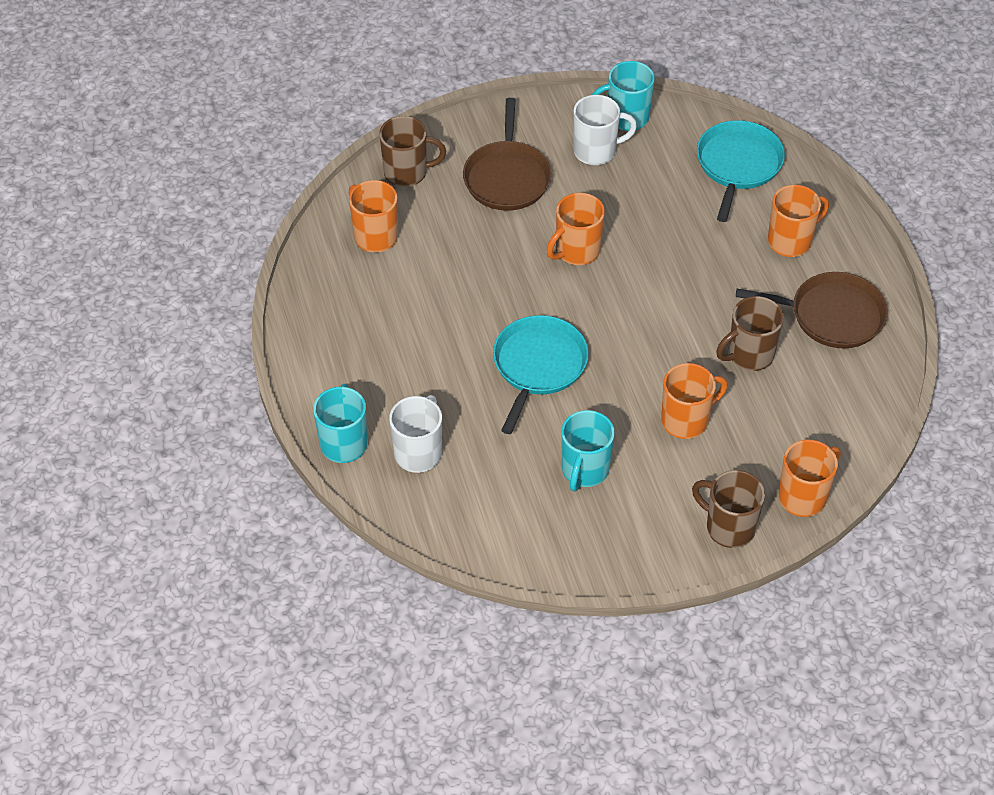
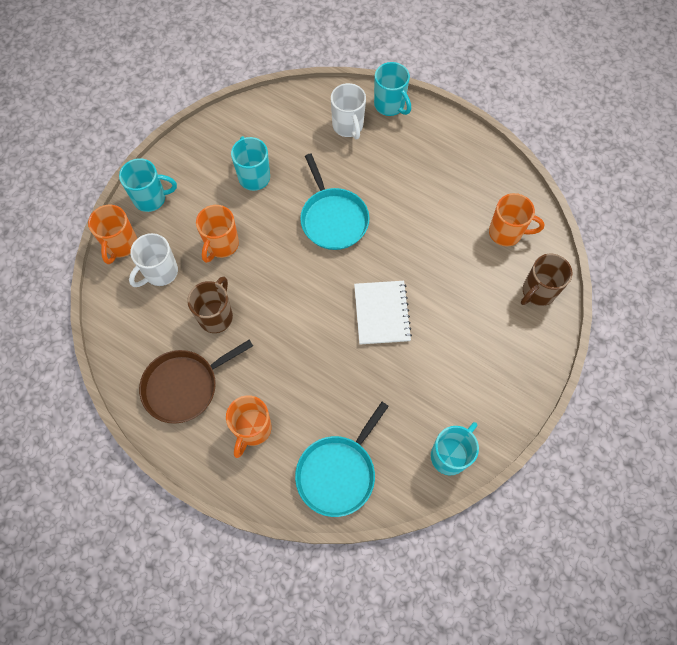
camera: 140 degrees right, 15 degrees up
brown pan [463,98,552,211] -> none
orange mug [547,193,605,265] -> white notebook [354,281,412,344]
white mug [573,95,637,165] -> white mug moved to [129,233,178,287]
brown mug [692,470,765,548] -> turquoise mug [119,158,177,212]
turquoise pan [697,120,785,222] -> turquoise pan turned 60 degrees clockwise [295,402,389,517]

